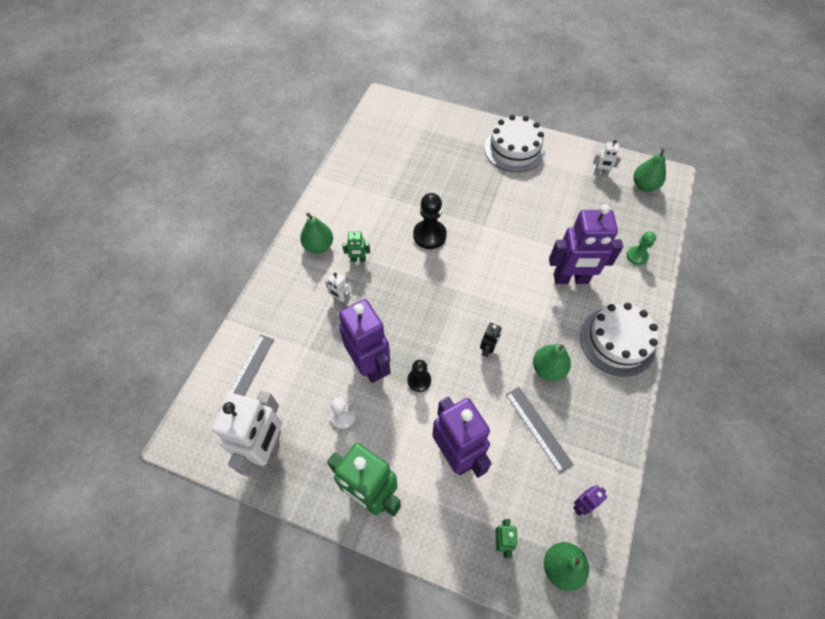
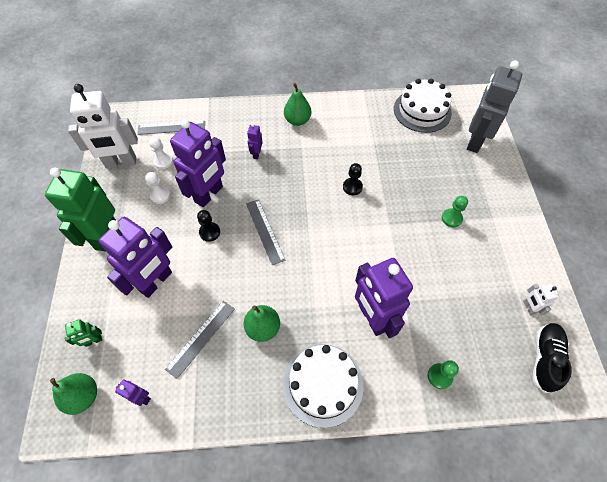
camera: 65 degrees right, 0 degrees up
white robot [325,272,350,306] -> purple robot [247,123,263,159]
green robot [343,230,370,262] -> none
black pawn [413,193,447,249] -> black pawn [343,163,363,195], size x0.62
black robot [480,323,502,357] -> none
white cake [484,115,546,172] -> white cake moved to [394,79,452,133]
green pear [634,148,666,192] -> black shoe [533,323,572,393]
none -> white pawn [149,137,173,169]
none -> grey ruler [246,199,285,265]
none -> green pawn [442,196,468,227]
none -> grey robot [467,60,522,153]

